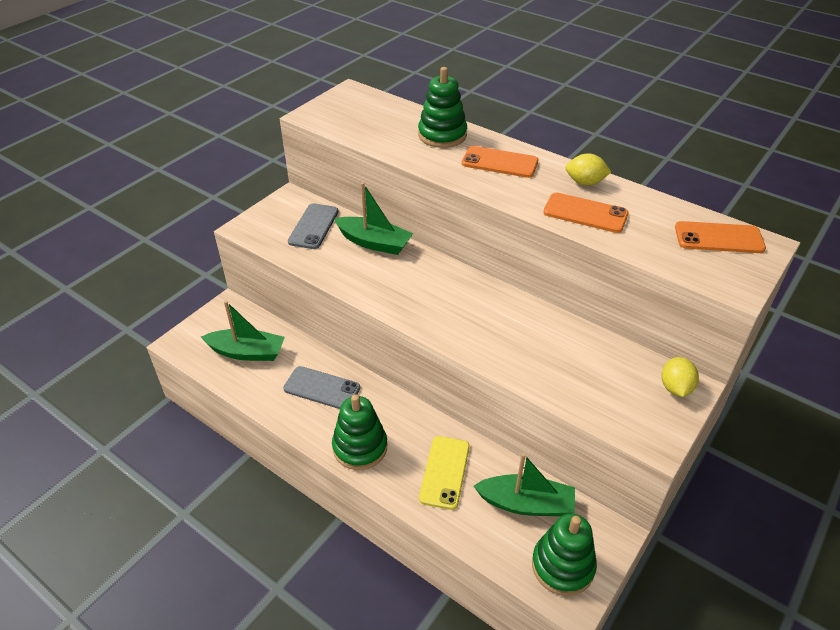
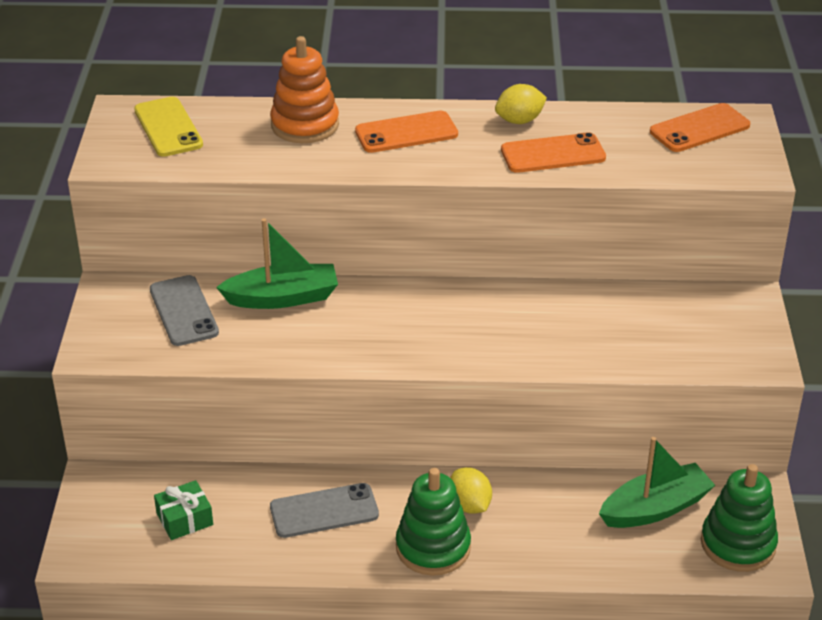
camera: 35 degrees left, 5 degrees down
green boat [201,301,285,361] -> green gift [154,480,213,540]
green stacking toy [418,67,467,148] -> orange stacking toy [270,36,339,143]
yellow phone [419,436,470,510] -> yellow phone moved to [134,97,203,157]
yellow lemon [661,357,699,397] -> yellow lemon moved to [450,467,492,514]

